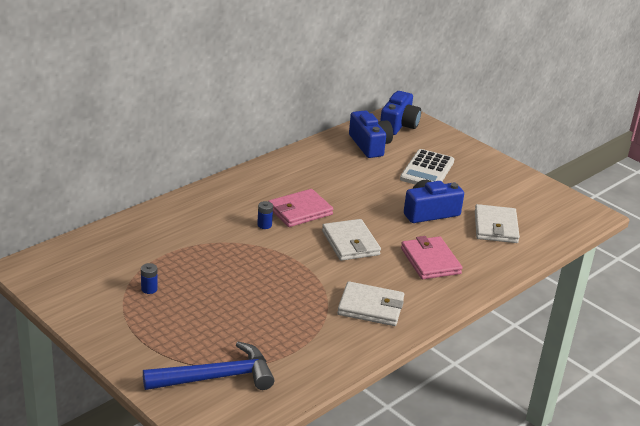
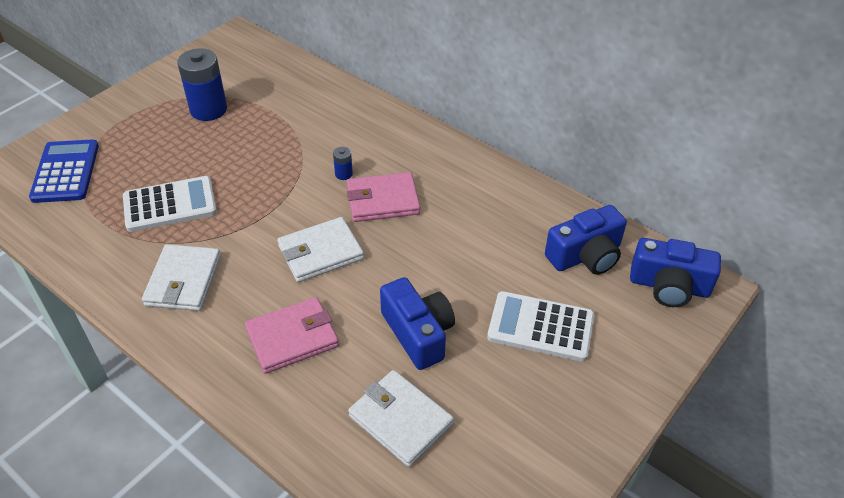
camera: 85 degrees right, 15 degrees up
blue battery [141,263,158,294] -> blue battery [178,48,227,121], size x2.25
blue hammer [143,342,274,390] -> blue calculator [29,139,99,203]
pink wallet [268,189,333,227] -> pink wallet turned 60 degrees counterclockwise [347,172,420,222]
white wallet [475,204,520,243] -> white wallet turned 45 degrees clockwise [348,370,454,467]
none -> white calculator [123,176,217,232]

